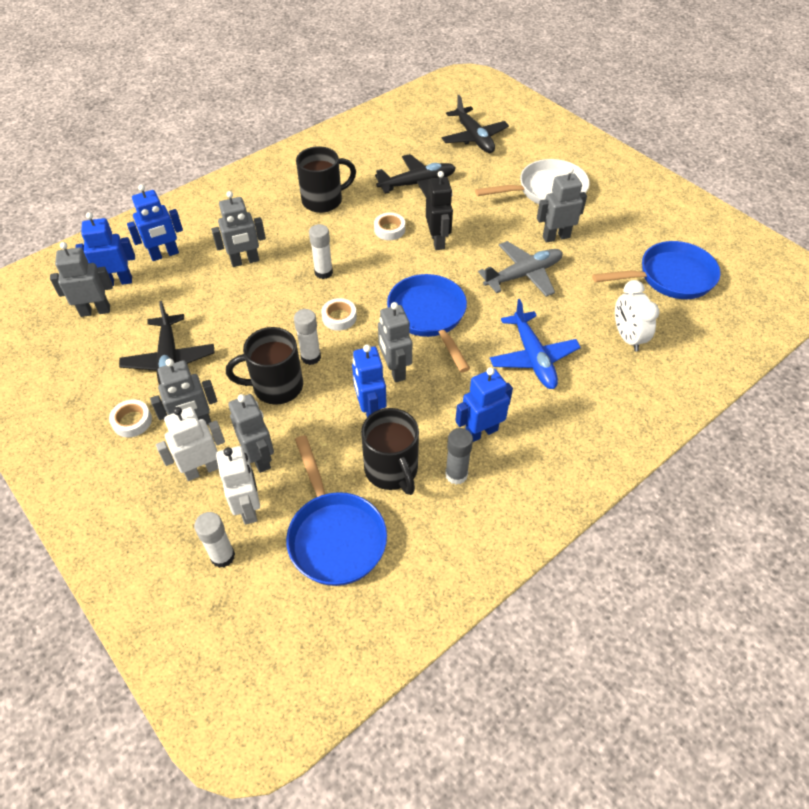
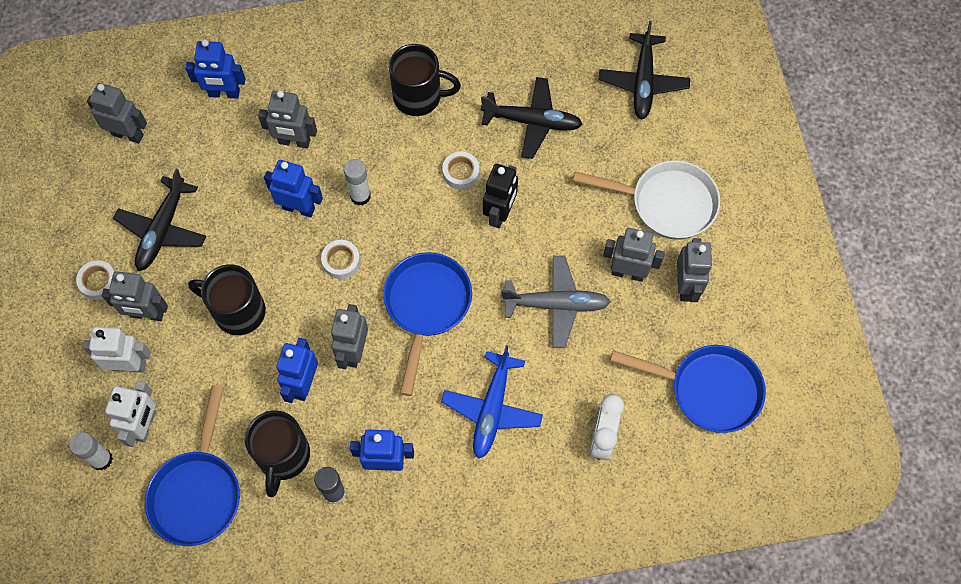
camera: 30 degrees right, 15 degrees up
blue robot [75,212,135,286] -> blue robot moved to [264,160,323,218]
grey robot [228,394,274,473] -> grey robot moved to [677,238,712,302]
white glue stick [294,309,321,365] -> none

